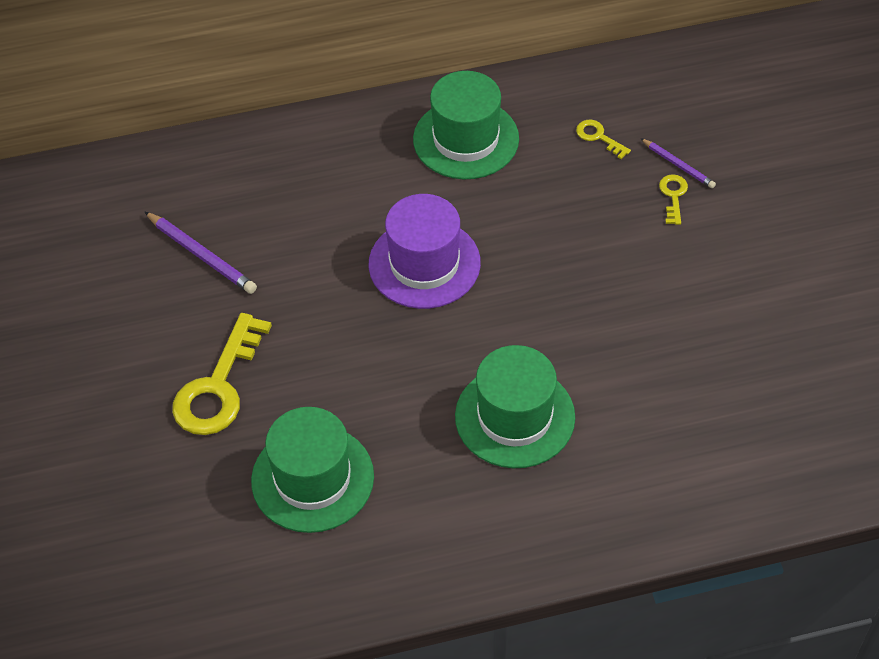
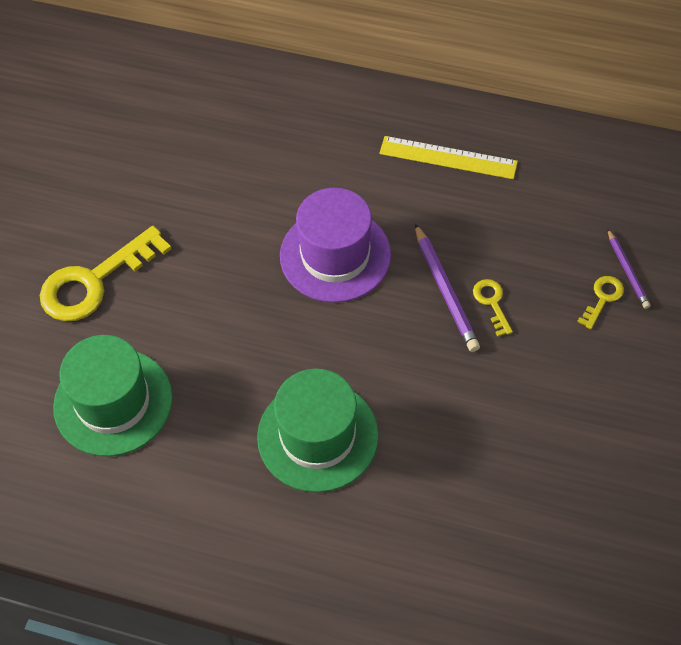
camera: 30 degrees right, 5 degrees up
purple pencil [144,211,257,294] -> purple pencil moved to [415,224,480,352]
green hat [413,71,519,179] -> yellow ruler [379,136,518,179]
yellow key [576,120,631,159] -> yellow key moved to [473,279,513,337]

